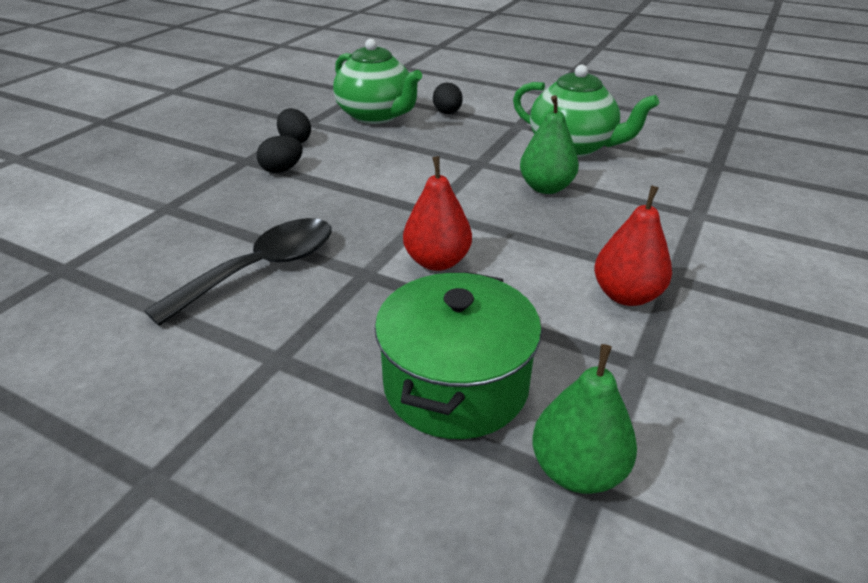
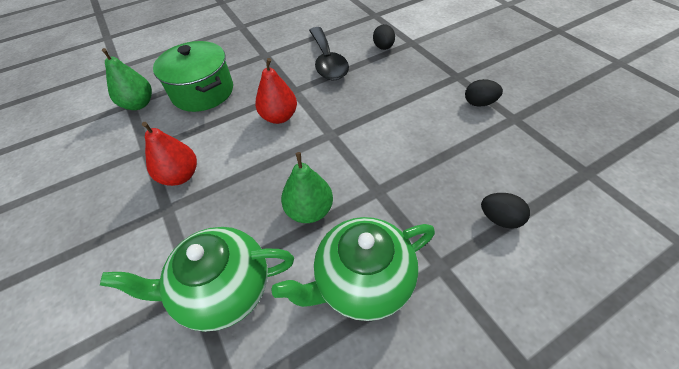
camera: 125 degrees right, 15 degrees up
black egg [257,136,303,173] -> black egg moved to [373,24,395,50]
green teapot [333,39,422,124] -> green teapot moved to [100,227,294,332]

